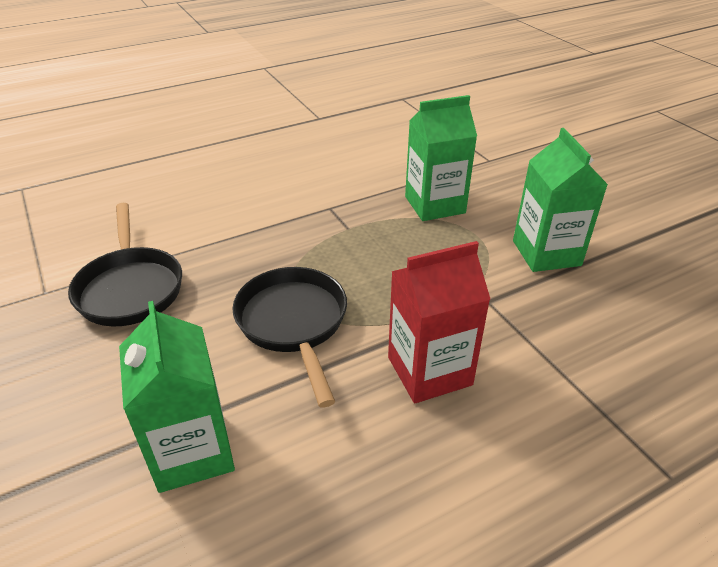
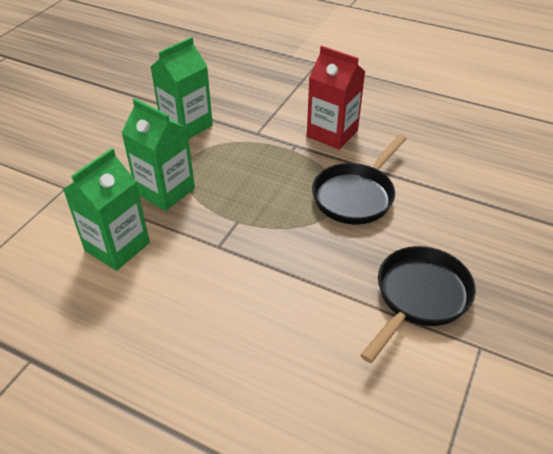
camera: 125 degrees left, 5 degrees up
green carton [119,301,235,493] -> green carton moved to [63,148,150,271]

